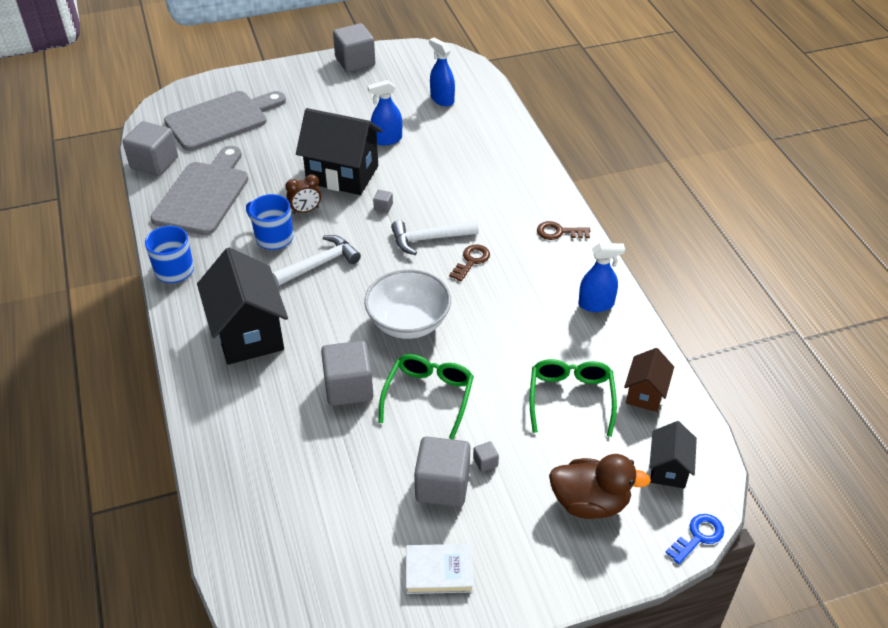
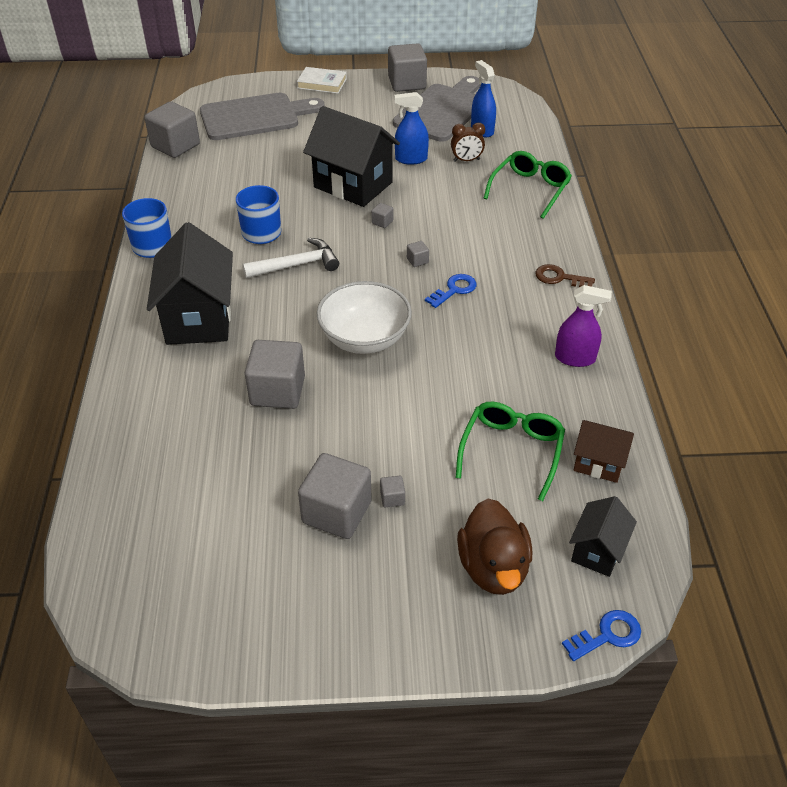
camera: 15 degrees right, 0 degrees up
grey cutting board [151,146,248,235] -> grey cutting board moved to [393,76,481,142]
brown clock [285,174,321,214] -> brown clock moved to [451,123,485,162]
green glasses [378,354,474,440] -> green glasses moved to [484,151,572,219]
white hammer [391,220,479,255] -> grey cube [407,241,429,267]
white book [406,544,474,594] -> white book moved to [297,67,347,94]
brown key [449,244,490,281] -> blue key [425,274,477,308]
brown duck [549,454,651,519] -> brown duck turned 60 degrees clockwise [457,498,532,595]
blue spray bottle [579,243,625,312] -> purple spray bottle [555,285,612,367]
brown house [624,348,674,412] -> brown house turned 75 degrees clockwise [574,420,634,483]

